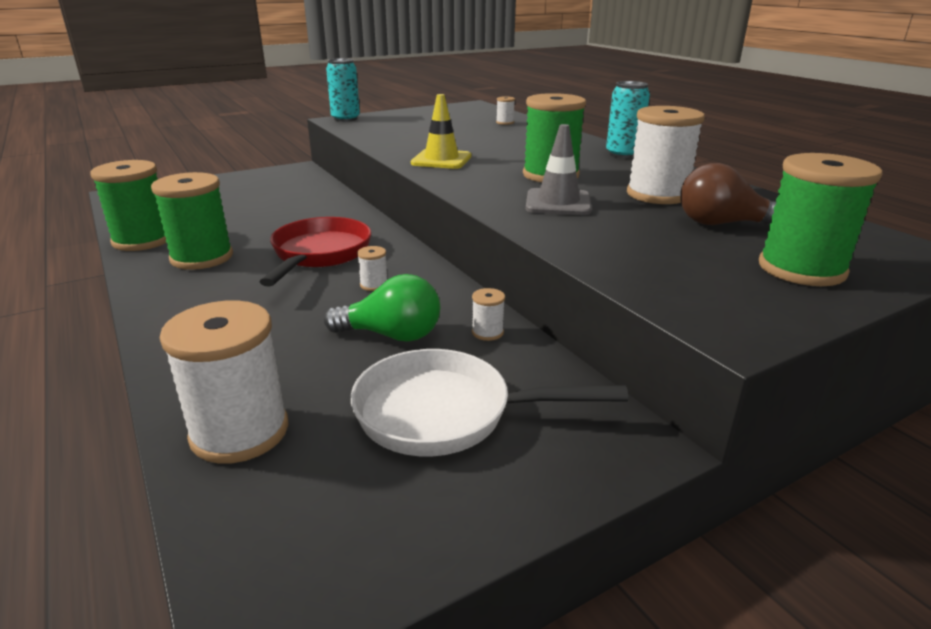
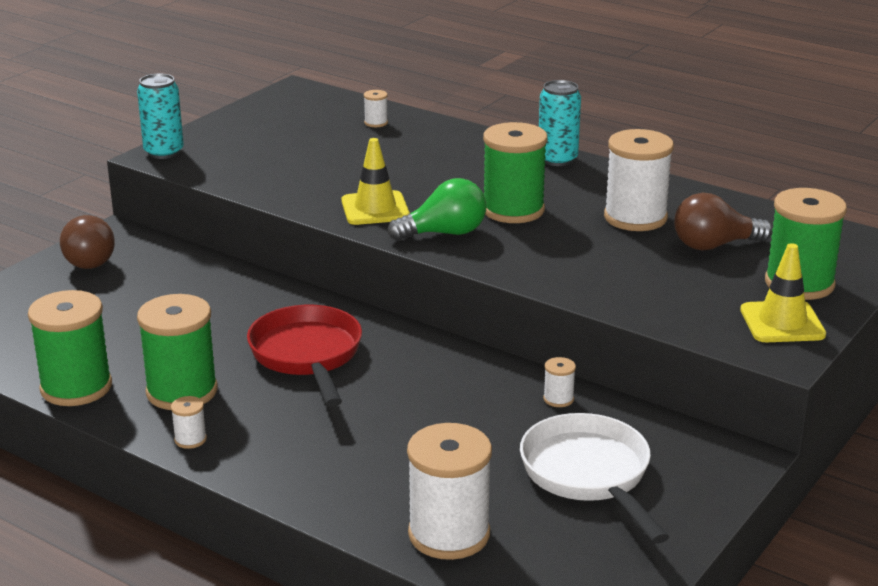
camera: 25 degrees left, 0 degrees up
green light bulb [324,274,440,341] -> green light bulb moved to [388,178,486,241]
white pan [351,349,628,456] -> white pan turned 90 degrees clockwise [520,413,669,544]
white spool [357,246,387,291] -> white spool moved to [171,396,207,449]
grey traffic cone [526,124,592,215] -> none
none -> brown light bulb [60,215,115,269]
none -> yellow traffic cone [740,243,826,342]

